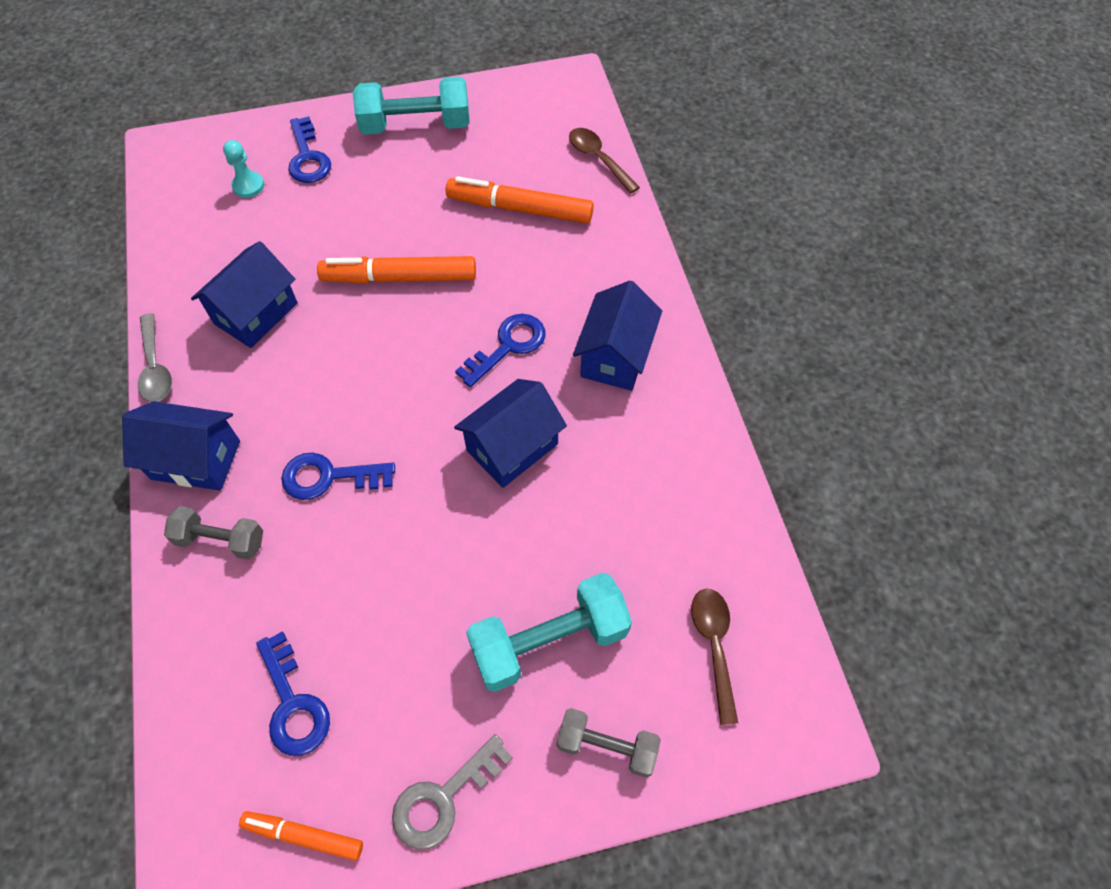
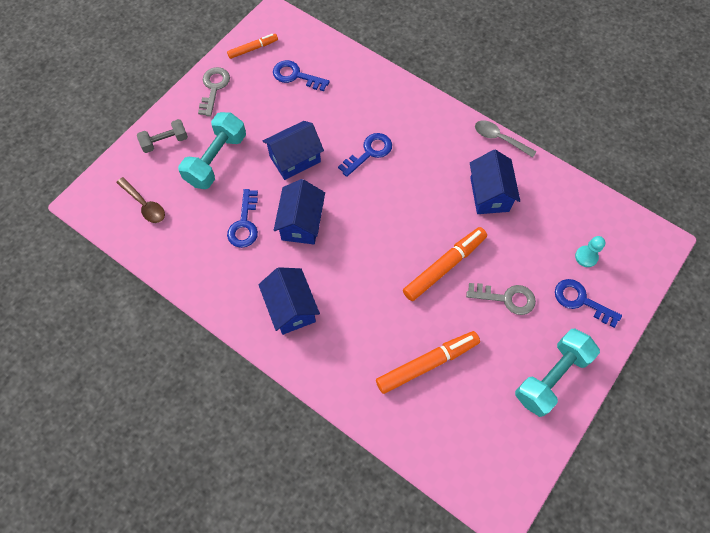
camera: 140 degrees right, 5 degrees up
blue house [122,401,240,491] -> blue house moved to [263,121,324,180]
grey dumbbell [164,506,263,560] -> none
blue key [455,314,546,387] -> blue key moved to [227,189,258,248]
brown spoon [569,128,640,194] -> none
none -> grey key [466,283,536,315]

